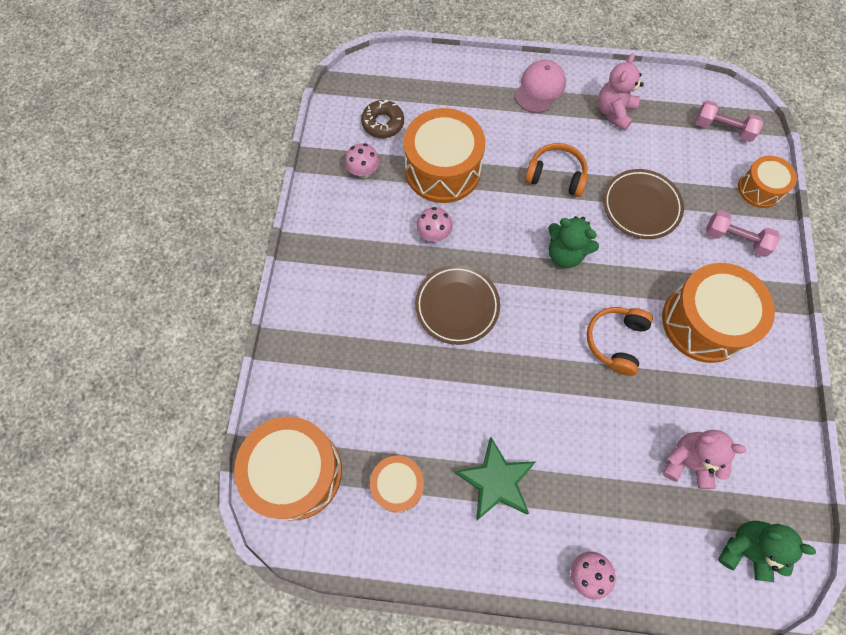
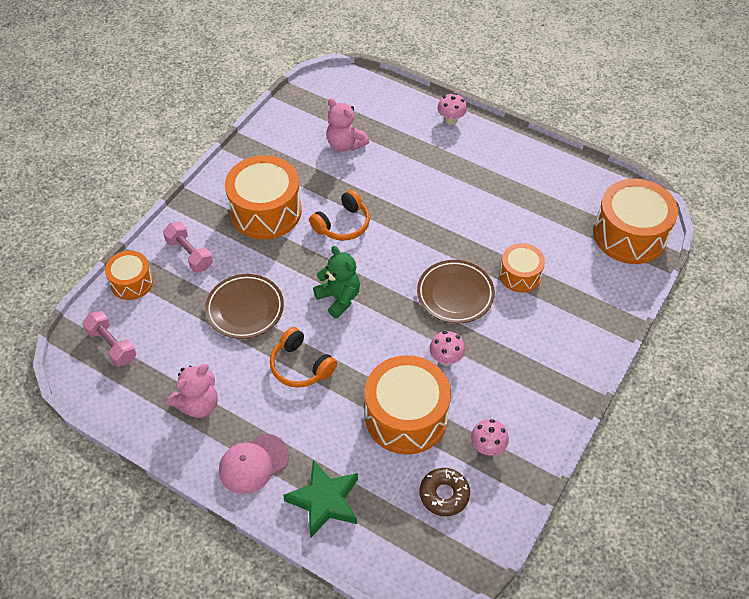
camera: 155 degrees left, 15 degrees down
orange drum [370,456,424,513] -> orange drum moved to [499,243,545,292]
green star [454,437,536,521] -> green star moved to [283,460,358,537]
green teddy bear [718,521,816,582] -> none

